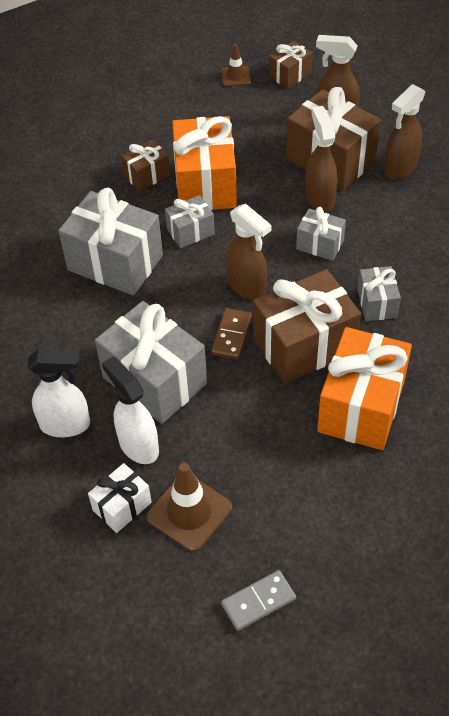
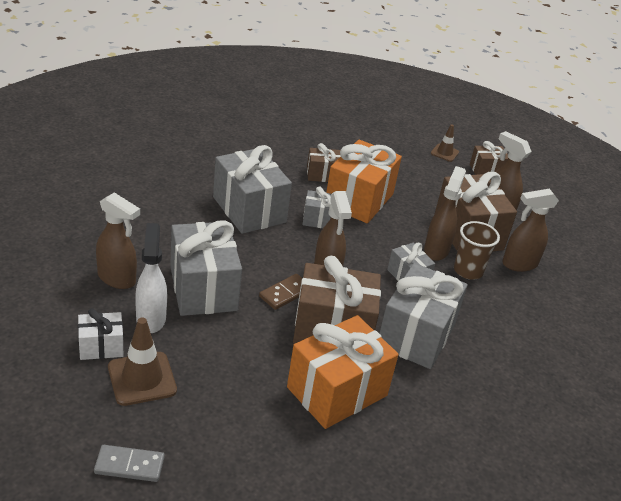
camera: 25 degrees right, 15 degrees down
white spray bottle [28,349,90,437] -> brown spray bottle [96,193,140,289]
grey gift [357,266,401,321] -> grey gift [379,263,468,369], size x1.94
none -> brown cup [454,221,500,280]

